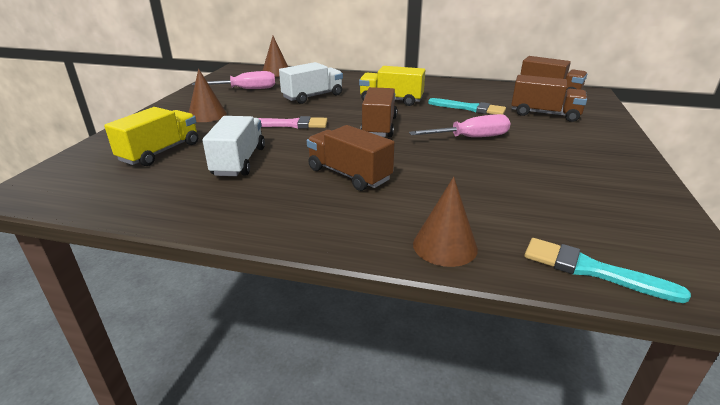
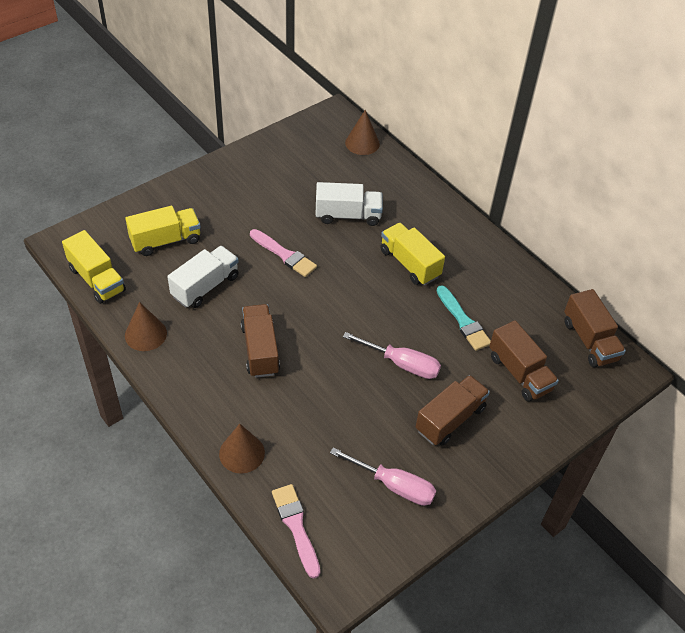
camera: 35 degrees right, 20 degrees up
brown cone [189,69,227,122] -> brown cone moved to [125,302,167,351]
pink screwdriver [192,71,275,89] -> pink screwdriver moved to [330,447,436,506]
brown truck [361,87,397,137] -> brown truck moved to [416,375,490,446]
turquoise brush [524,238,691,303] -> pink brush [272,484,320,578]
none -> yellow truck [62,230,126,304]

